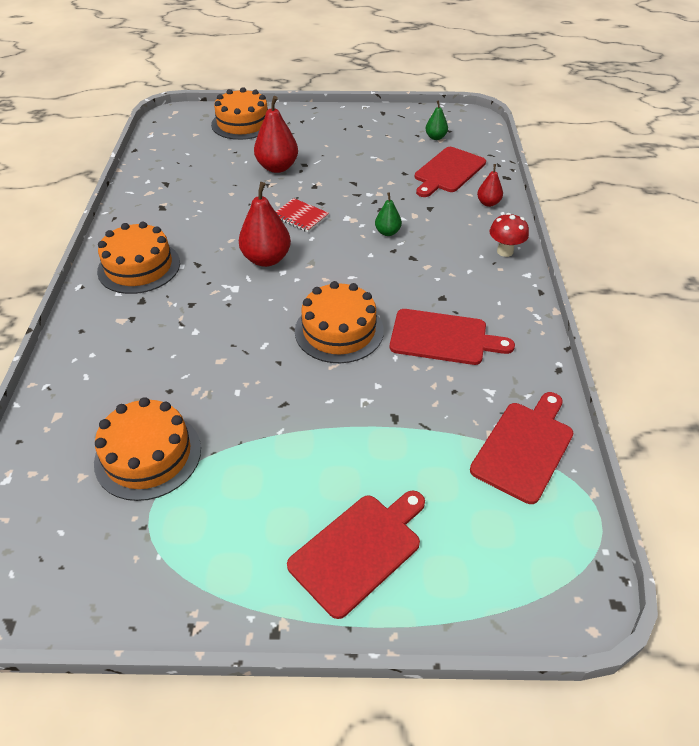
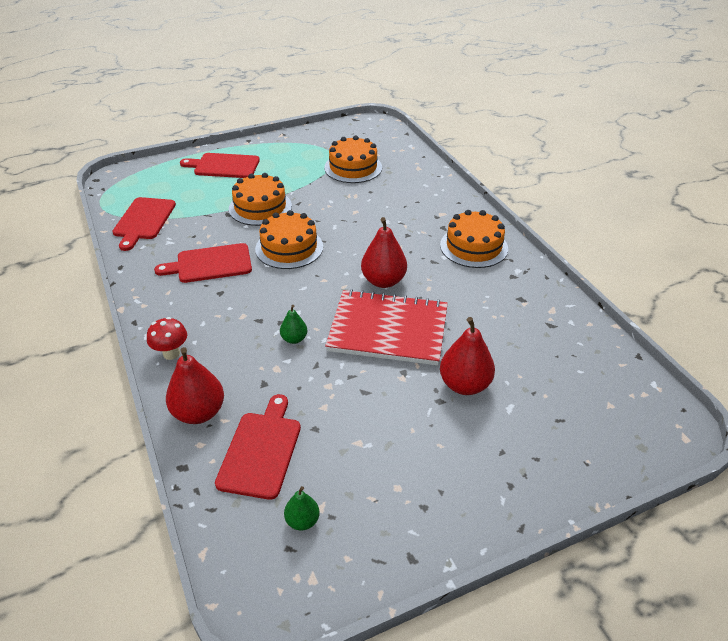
camera: 155 degrees right, 5 degrees down
orange cake [211,87,268,140] -> orange cake moved to [229,173,292,226]
red notebook [276,198,329,232] -> red notebook [325,289,448,366], size x2.32
red cutting board [287,490,425,619] -> red cutting board turned 75 degrees clockwise [180,153,260,178]
red pear [477,164,503,207] -> red pear [166,347,224,424], size x1.83

